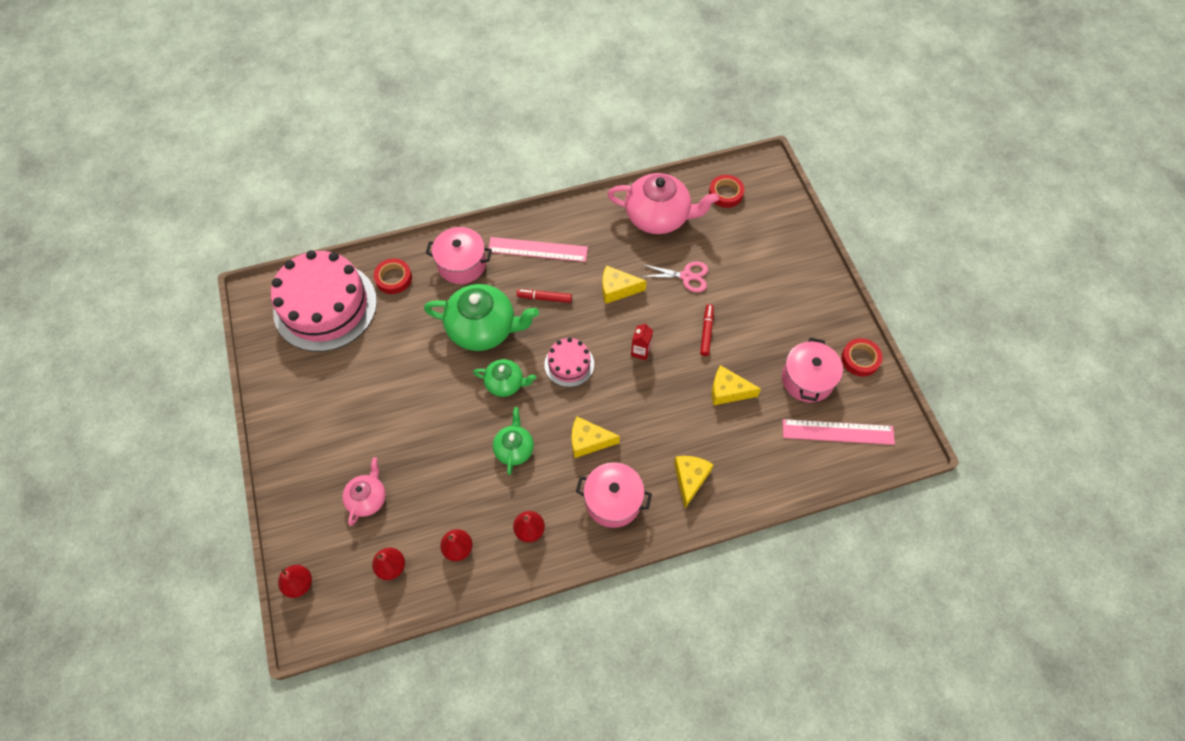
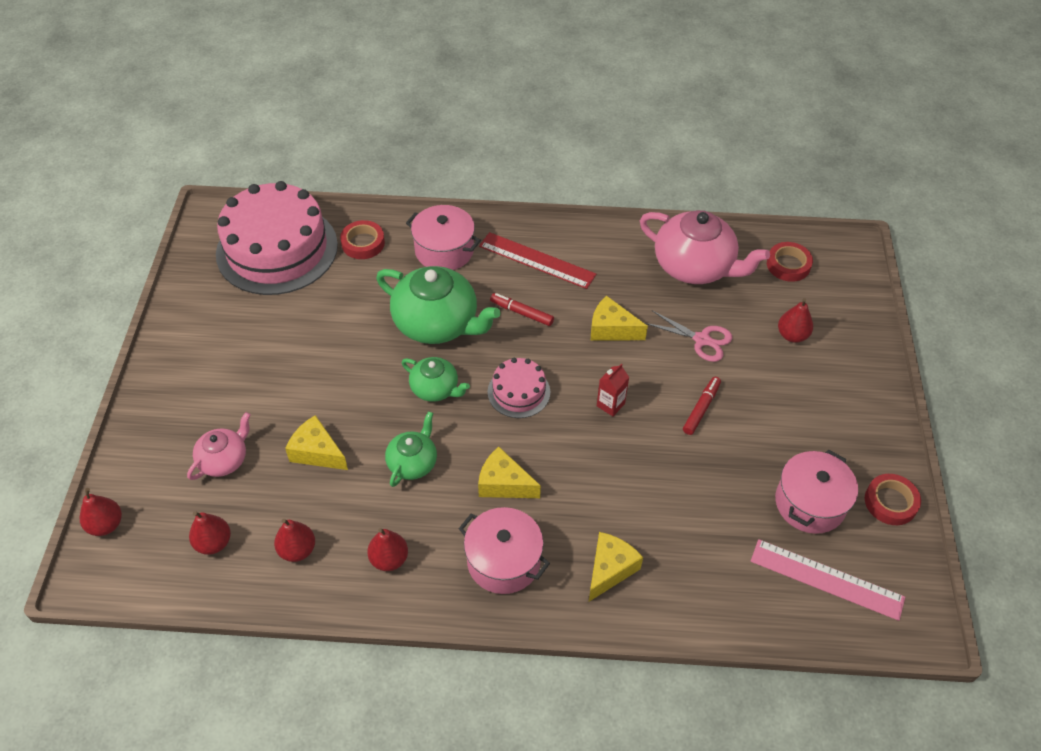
camera: 20 degrees right, 10 degrees down
pink ruler [488,237,588,262] -> red ruler [479,232,596,289]
yellow cheese [712,365,761,406] -> yellow cheese moved to [285,415,348,470]
none -> red pear [778,298,813,343]

